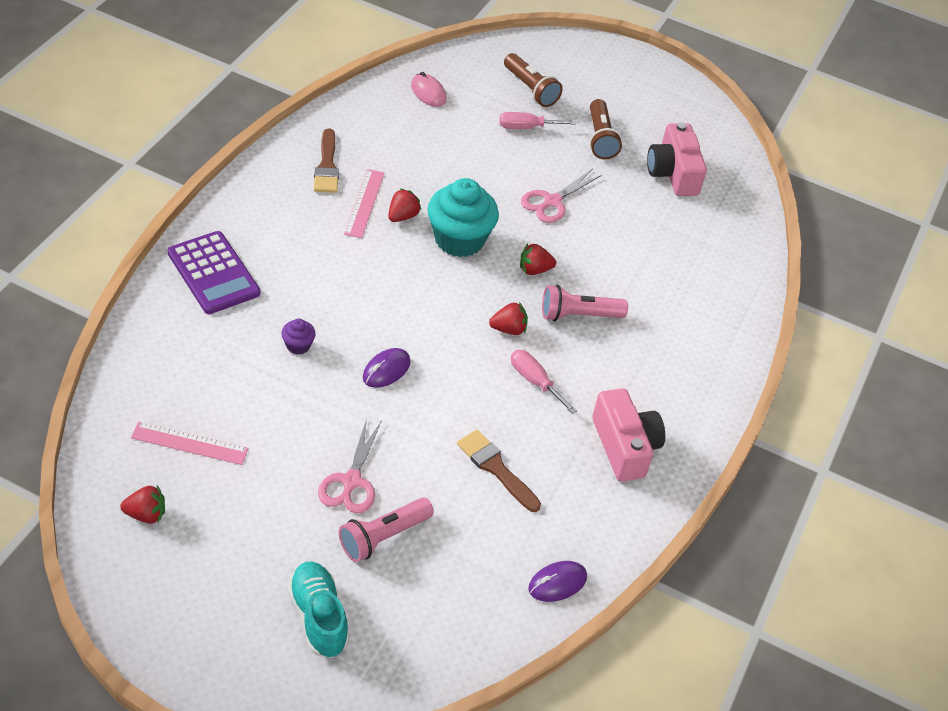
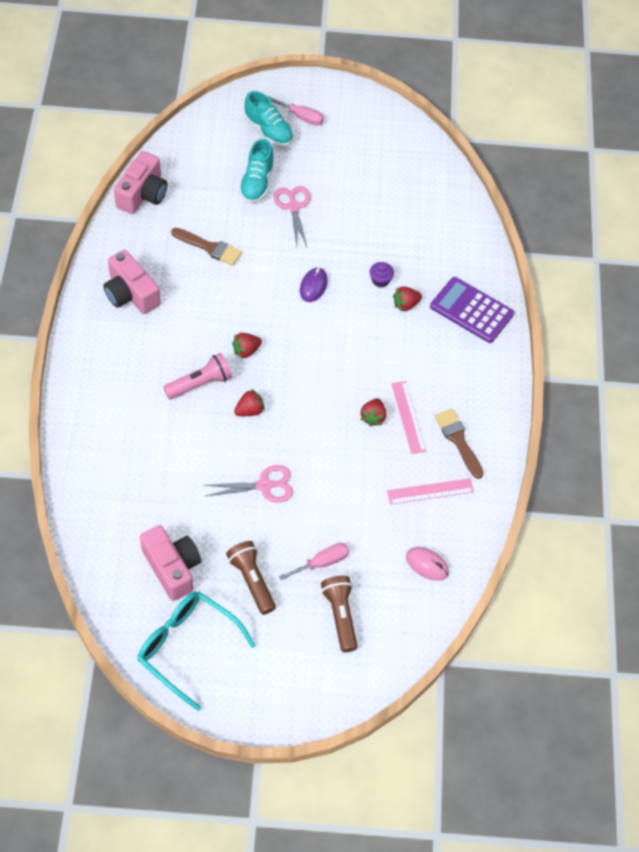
camera: 160 degrees right, 10 degrees up
red strawberry [120,486,165,524] -> red strawberry moved to [393,286,422,311]
pink ruler [131,422,249,465] -> pink ruler moved to [387,478,474,505]
pink flashlight [339,498,434,562] -> turquoise shoe [239,139,274,203]
turquoise cupcake [428,178,499,257] -> none
brown flashlight [504,53,563,107] -> brown flashlight turned 45 degrees clockwise [321,576,358,652]
pink screwdriver [511,350,577,414] -> pink screwdriver moved to [268,96,324,126]
pink scissors [521,170,602,223] -> pink scissors turned 60 degrees clockwise [204,465,293,503]
purple mouse [528,561,587,602] -> pink camera [114,151,167,214]
none -> turquoise glasses [137,591,256,711]

